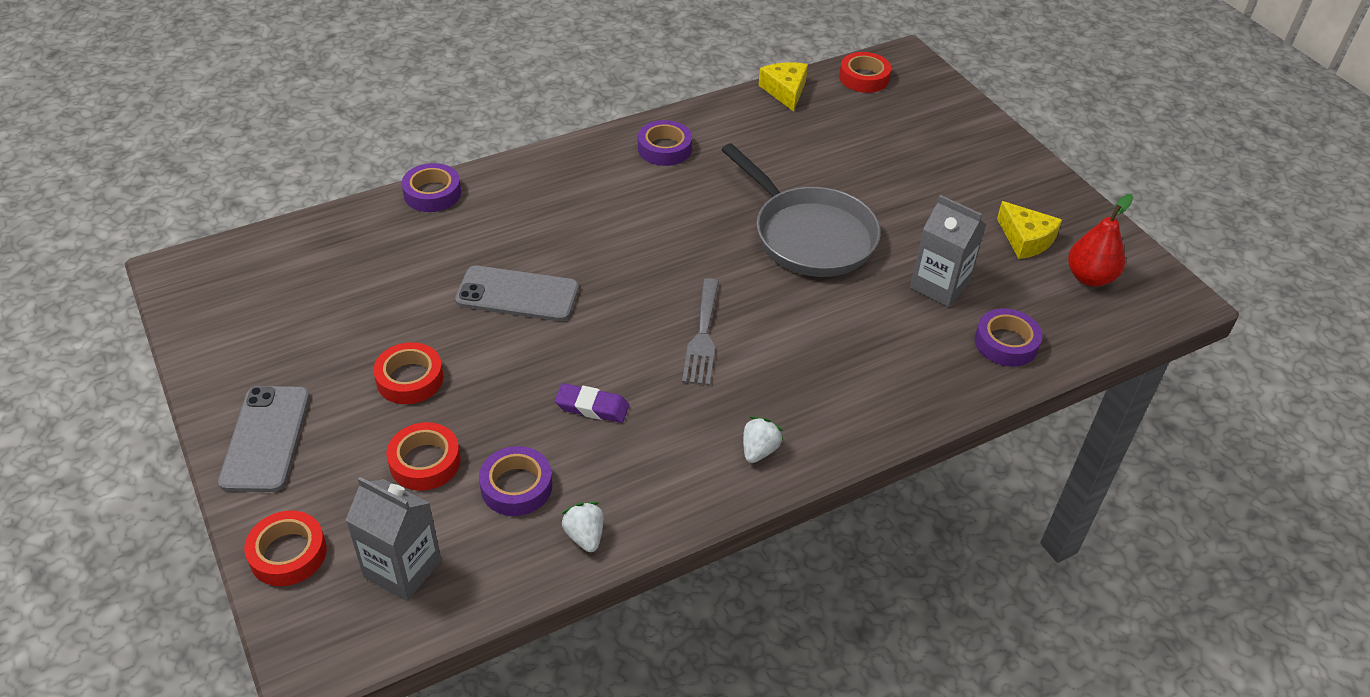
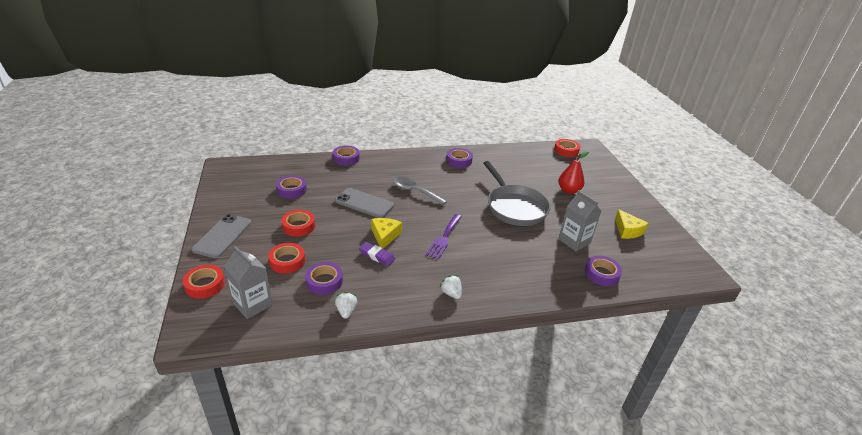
camera: 15 degrees right, 10 degrees down
grey fork [682,278,719,386] -> purple fork [426,214,462,260]
white strawberry [743,417,783,463] -> white strawberry turned 75 degrees counterclockwise [439,275,462,299]
yellow cheese [758,62,808,112] -> yellow cheese moved to [371,218,402,248]
red pear [1068,194,1133,287] -> red pear moved to [559,151,589,194]
none -> purple tape [276,175,307,199]
none -> grey spoon [393,176,447,205]

